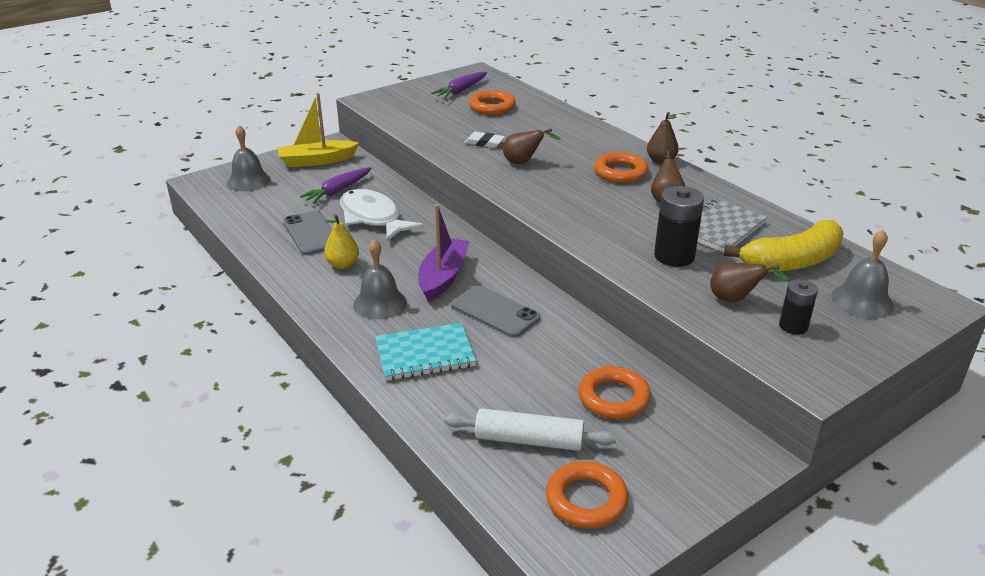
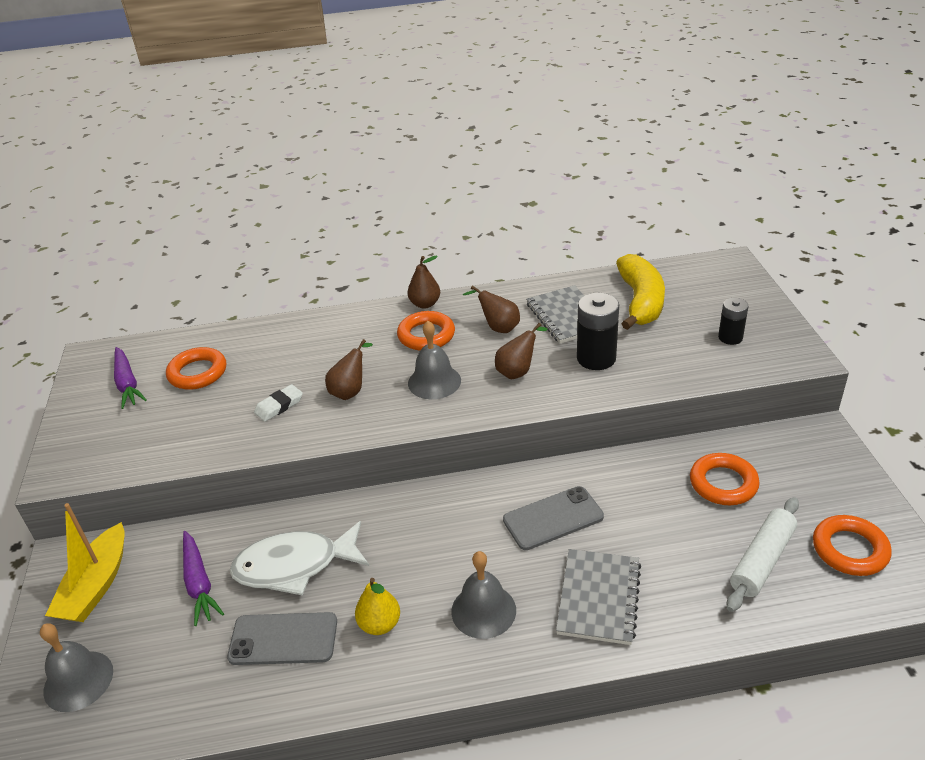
camera: 60 degrees left, 5 degrees up
turquoise notebook [375,323,476,381] -> grey notebook [556,549,641,645]
purple boat [418,204,470,302] -> none
brown pear [710,263,789,302] -> brown pear moved to [495,323,548,379]
grey bell [831,230,894,319] -> grey bell moved to [408,321,461,399]

